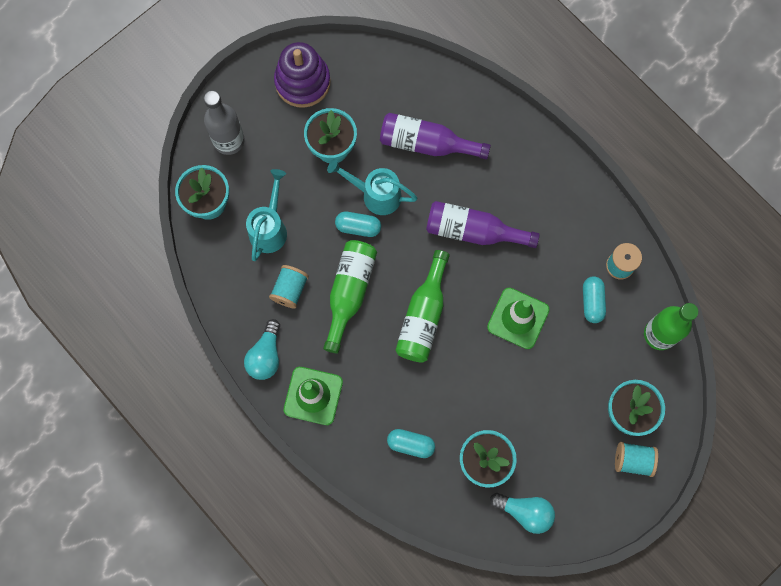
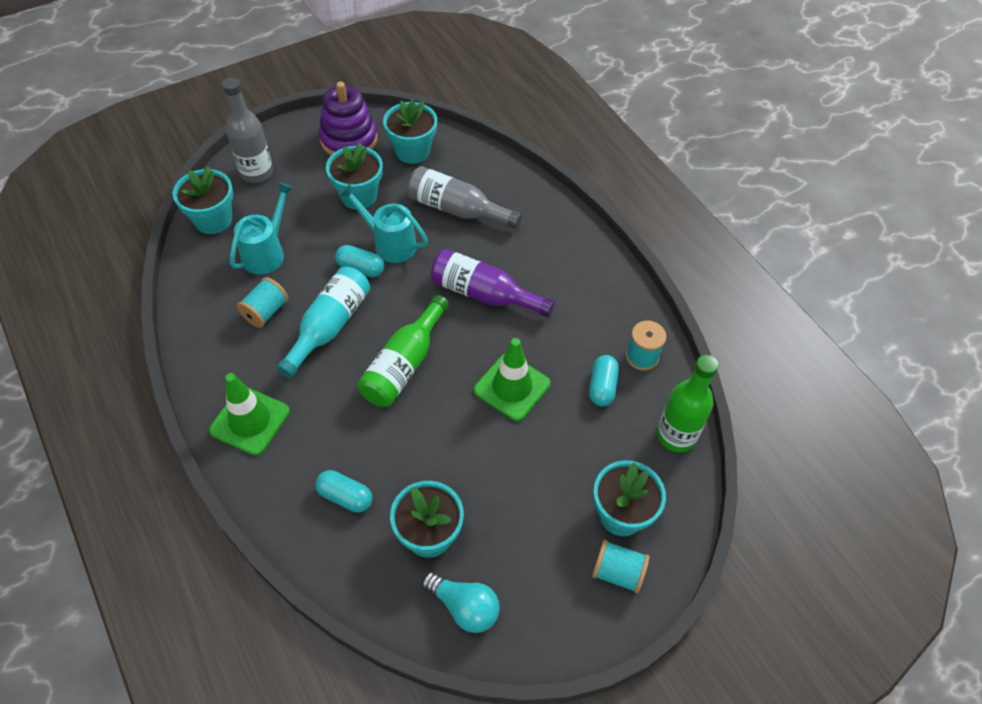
camera: 10 degrees right, 20 degrees down
turquoise light bulb [244,319,280,380] -> none
green bottle [323,240,377,354] -> turquoise bottle [276,267,370,378]
purple bottle [380,113,491,160] -> grey bottle [407,166,522,229]
none -> turquoise flower pot [383,99,437,164]

